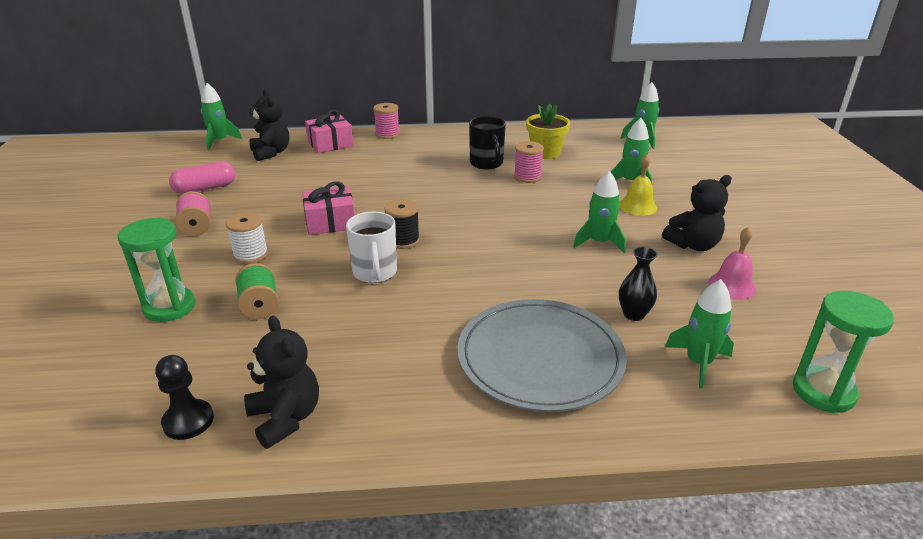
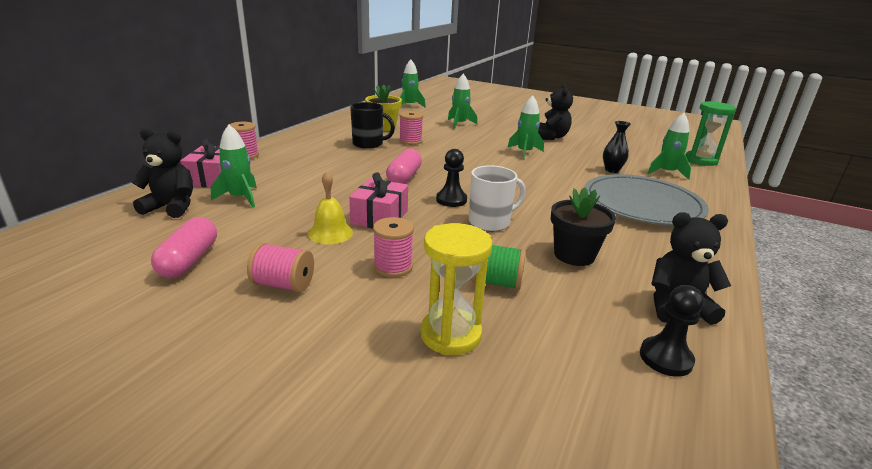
camera: 60 degrees left, 5 degrees down
green hourglass [117,217,195,322] -> yellow hourglass [420,223,492,355]
green rocket [201,83,242,150] -> green rocket moved to [211,125,257,208]
white spool [226,212,268,264] -> pink spool [373,217,414,277]
white mug [346,211,397,283] -> white mug turned 45 degrees counterclockwise [469,165,526,231]
black spool [384,199,420,249] -> black pawn [436,149,467,207]
yellow bell [619,154,657,216] -> yellow bell moved to [308,171,353,244]
pink bell [708,227,756,299] -> none
none -> pink capsule [386,149,422,184]
none -> black flower pot [551,187,616,266]

